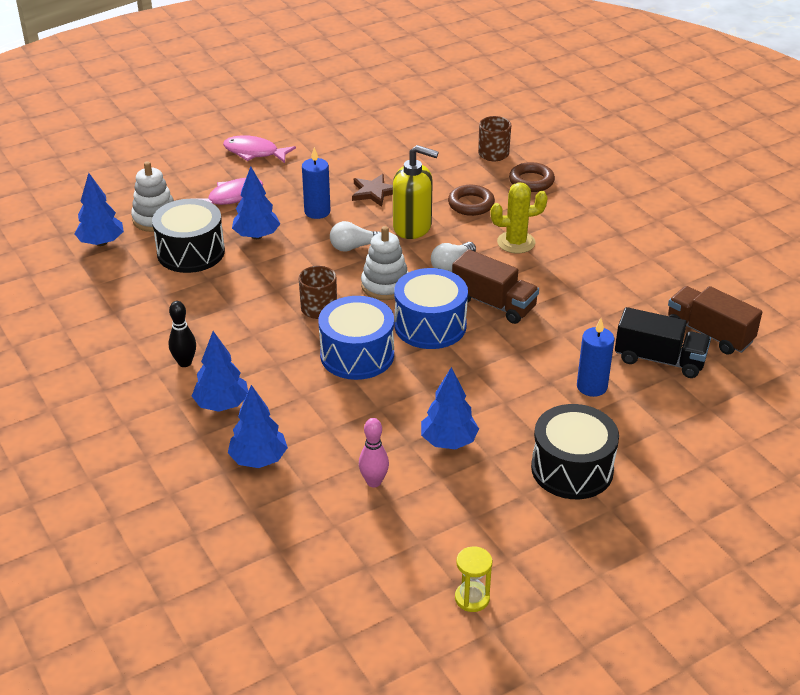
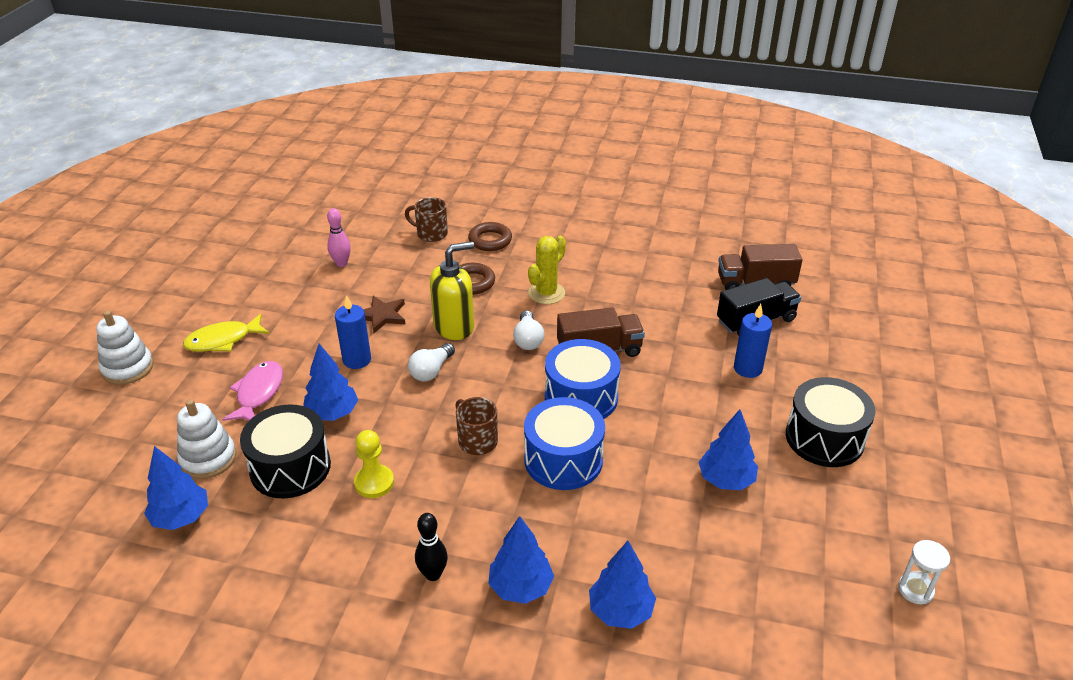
camera: 45 degrees left, 0 degrees up
pink fish [223,135,296,163] -> yellow fish [183,314,270,352]
pink bowling pin [359,418,389,487] -> pink bowling pin moved to [327,208,351,267]
white stacking toy [361,226,408,300] -> white stacking toy moved to [96,311,154,385]
yellow hourglass [455,546,492,612] -> white hourglass [898,540,950,604]
none -> yellow pawn [354,430,394,498]

